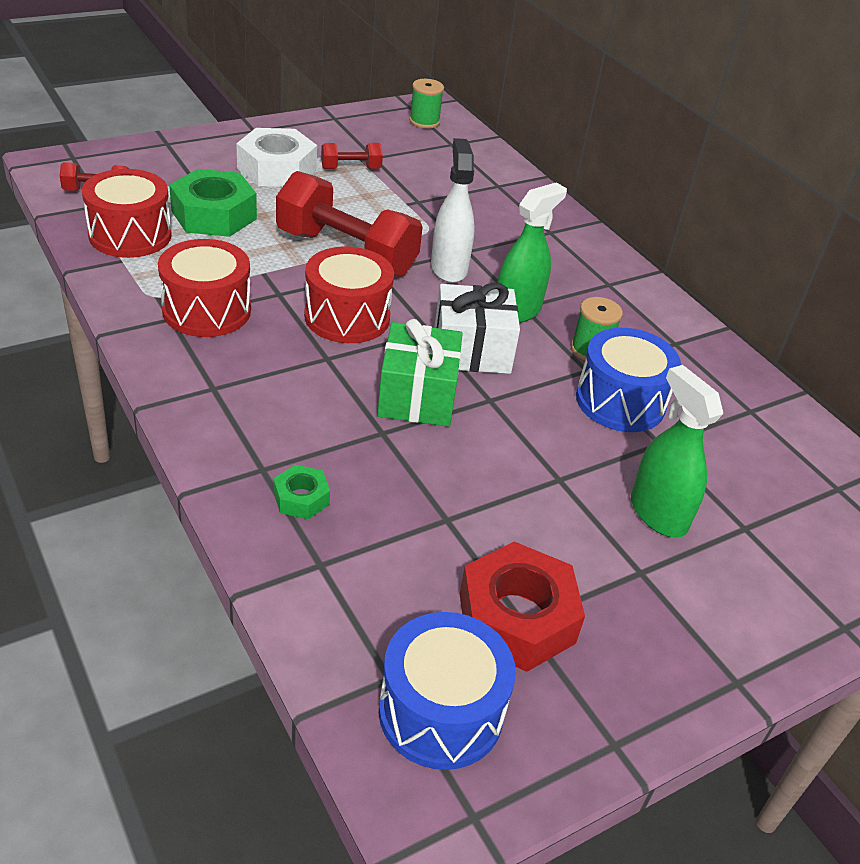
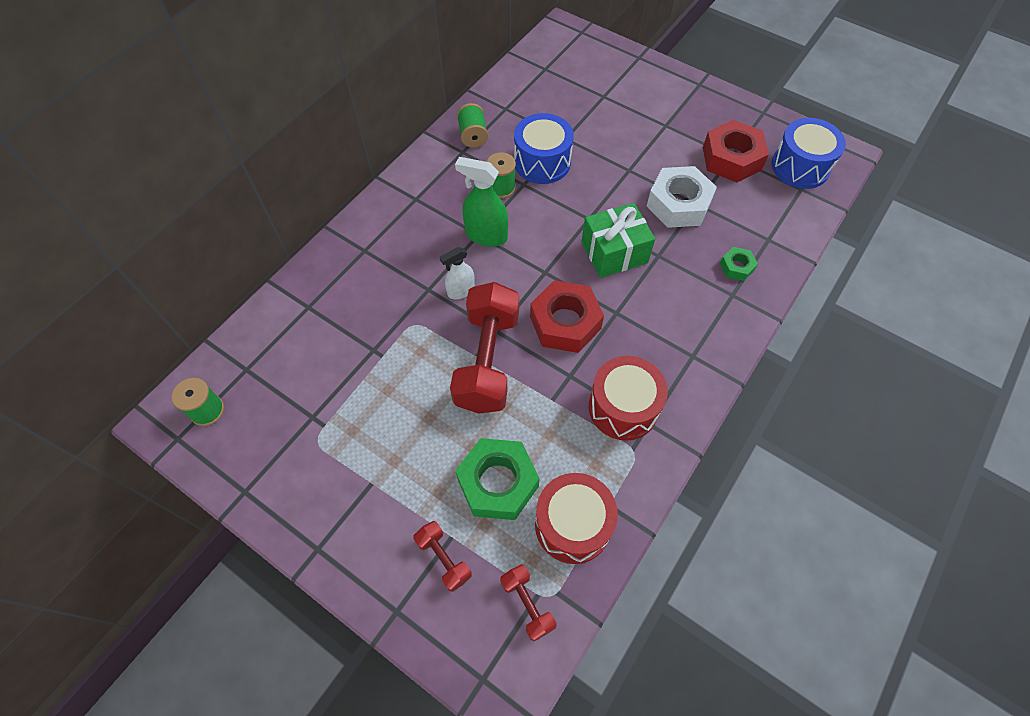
camera: 110 degrees left, 20 degrees up
white nut [236,128,317,187] -> white nut moved to [647,166,717,228]
red drum [304,247,394,343] -> red nut [530,280,604,353]
red dumbbell [321,143,383,169] -> red dumbbell moved to [413,521,472,592]
white spray bottle [431,138,475,283] -> white spray bottle [440,247,475,299], size x0.64
white gift [434,283,520,374] -> none
green spray bottle [631,365,723,538] -> none
none -> green spool [457,103,488,148]

